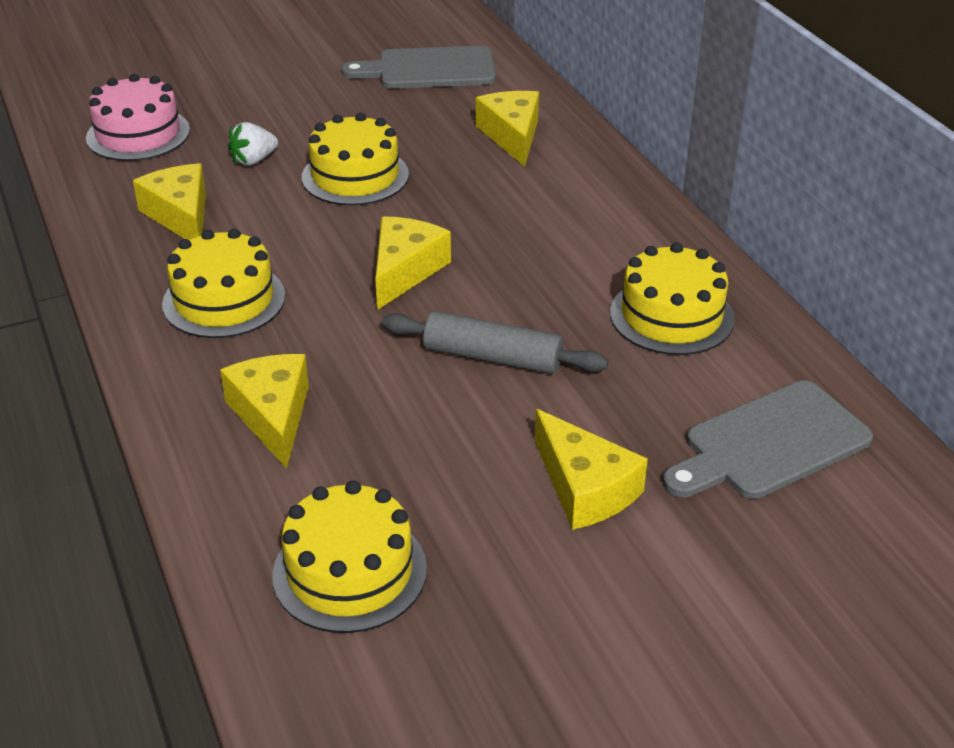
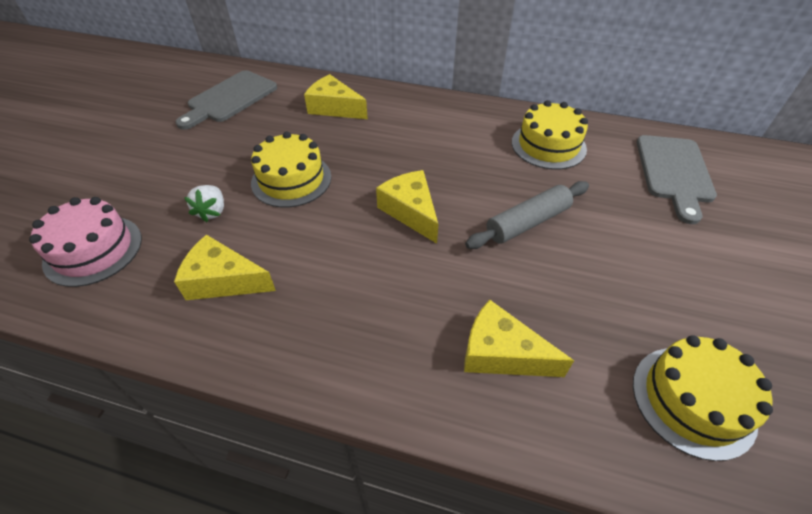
camera: 50 degrees left, 10 degrees up
yellow cake [162,229,285,338] -> none
yellow cheese [535,409,648,530] -> none

